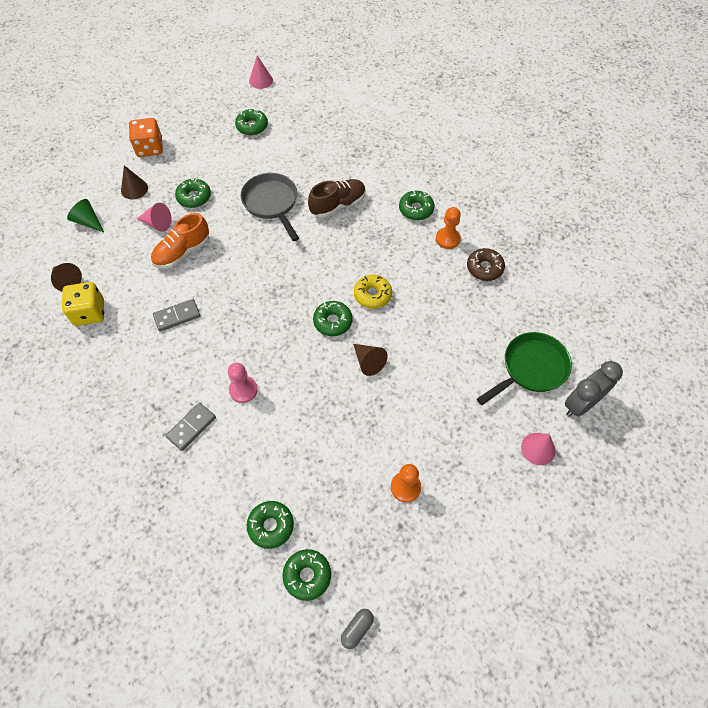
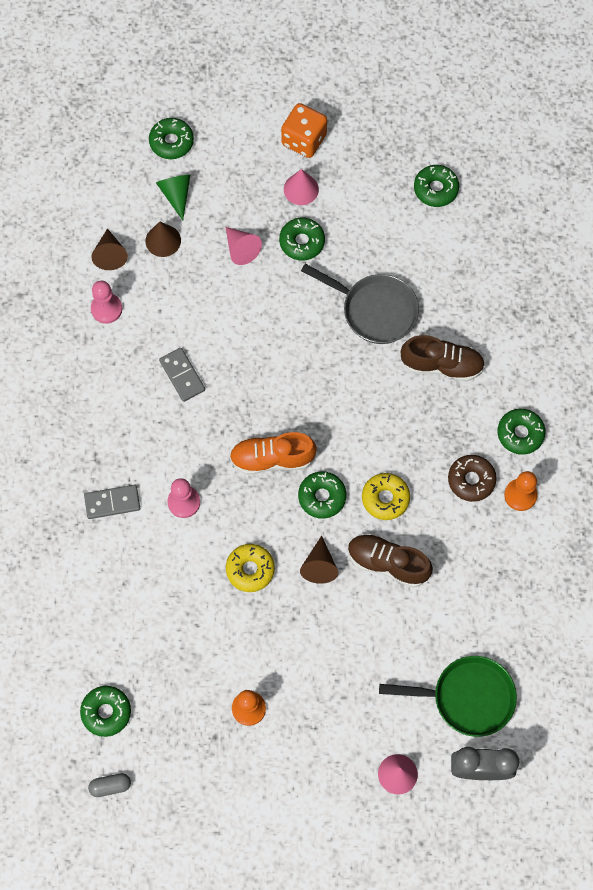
camera: 40 degrees right, 10 degrees up
yellow dice [62,282,104,326] -> pink pawn [91,281,122,324]
brown cone [121,165,148,199] -> brown cone moved to [145,222,181,257]
orange shoe [151,213,209,269] -> orange shoe moved to [229,432,317,475]
grey domino [153,299,200,331] -> grey domino turned 45 degrees clockwise [159,348,205,402]
grey pan [241,173,299,241] -> grey pan turned 105 degrees clockwise [301,264,419,344]
green donut [247,501,294,549] -> green donut moved to [149,118,194,159]
pink cone [249,55,273,89] -> pink cone moved to [284,169,319,205]
brown donut [467,248,505,281] -> brown donut moved to [448,455,497,502]
none -> yellow donut [226,544,275,592]
none -> brown shoe [348,533,433,588]

